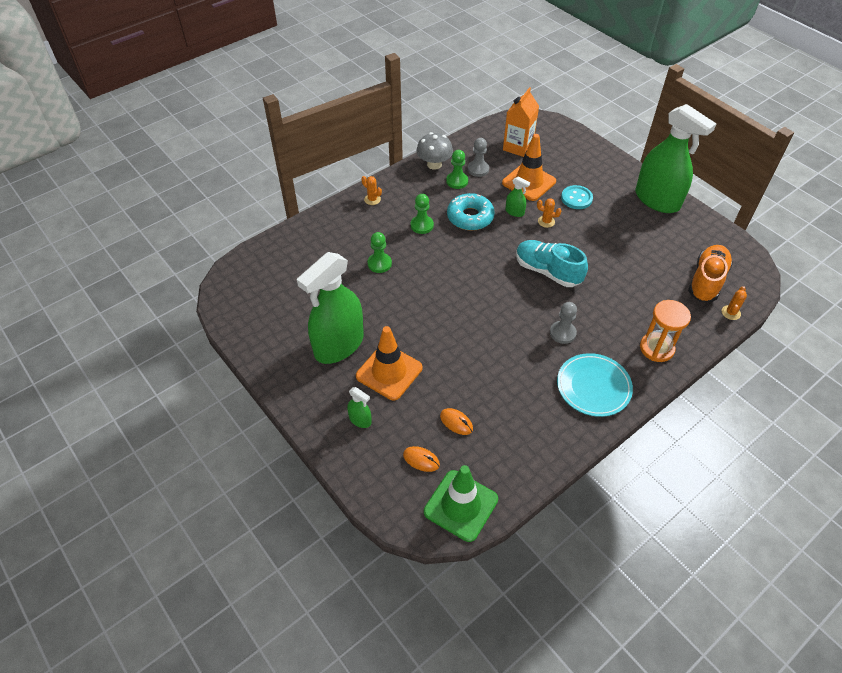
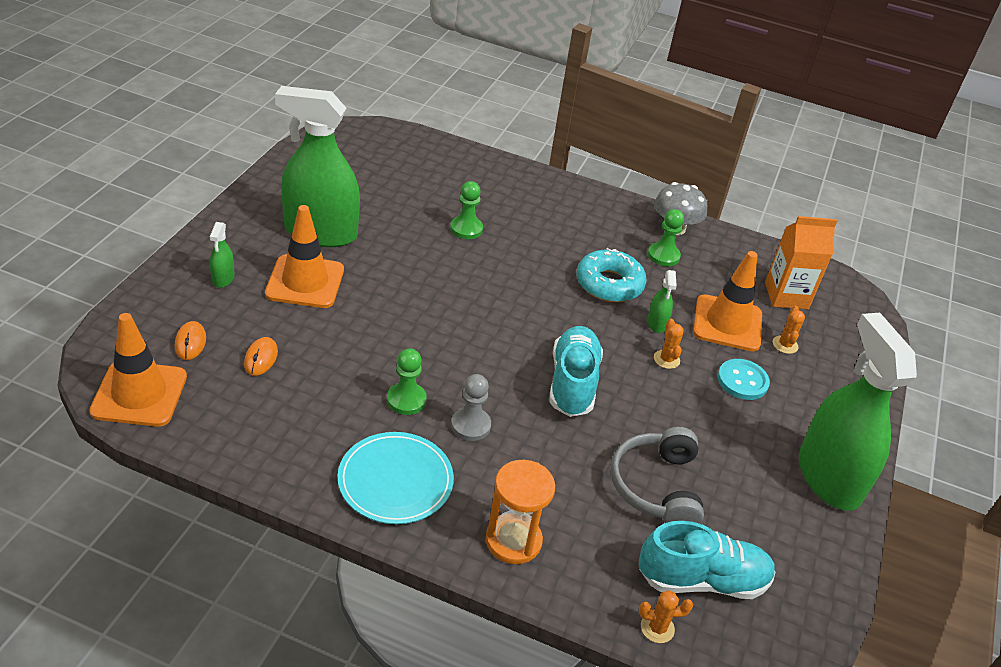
camera: 55 degrees right, 10 degrees down
orange cactus [361,176,382,205] -> orange cactus moved to [773,306,805,354]
green pawn [411,194,434,234] -> green pawn moved to [387,348,427,415]
green traffic cone [424,465,498,542] -> orange traffic cone [89,313,187,427]
grey pawn [468,138,489,177] -> none
green spray bottle [635,104,717,213] -> green spray bottle turned 150 degrees clockwise [799,313,917,511]
orange shoe [688,245,733,302] -> turquoise shoe [638,521,776,599]
none -> grey headphones [611,427,704,524]

